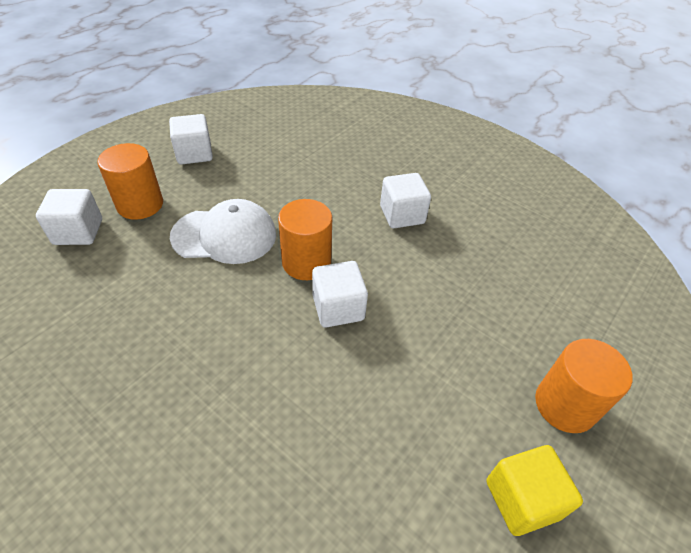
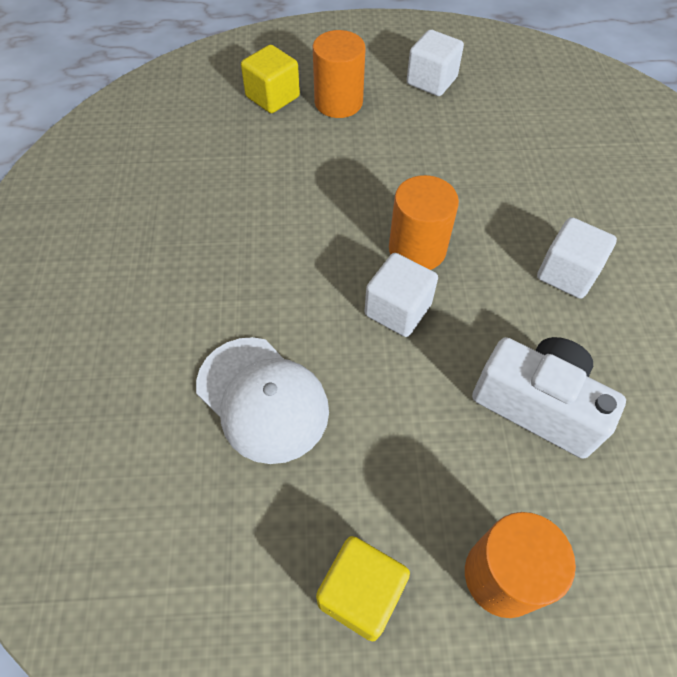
camera: 50 degrees right, 10 degrees up
white cube [36,189,102,245] -> yellow cube [241,45,300,113]
white cap [170,199,276,264] -> white cap moved to [196,337,329,464]
none -> white camera [472,337,626,459]

